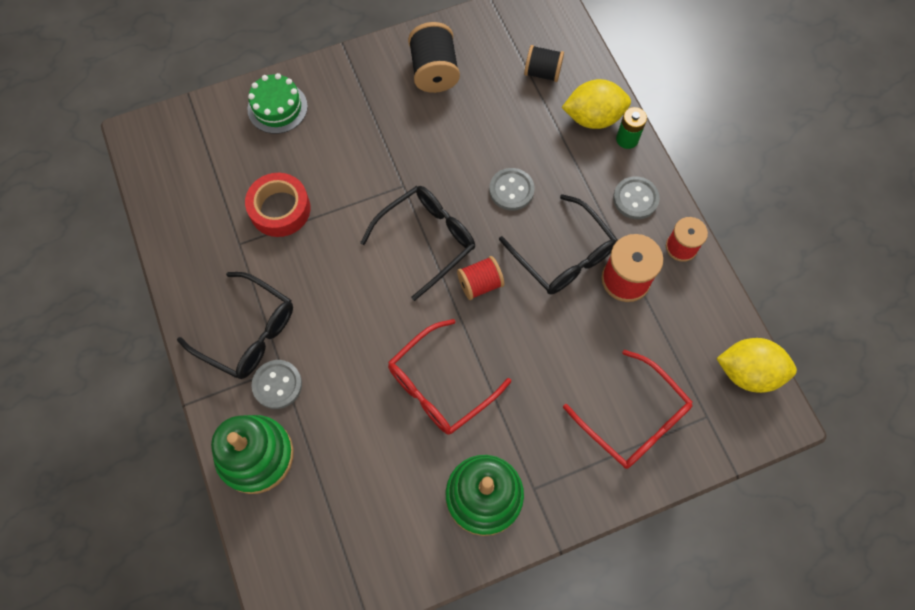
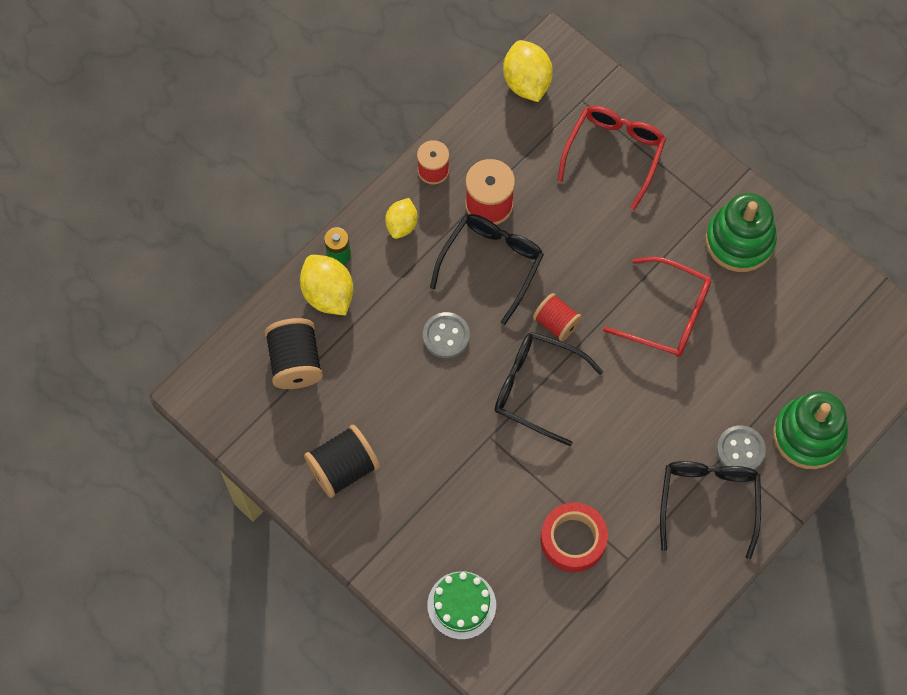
camera: 115 degrees left, 0 degrees up
black spool [524,45,564,82] -> black spool [264,318,323,389], size x1.51
grey button [613,176,660,219] -> yellow lemon [385,198,418,239]

